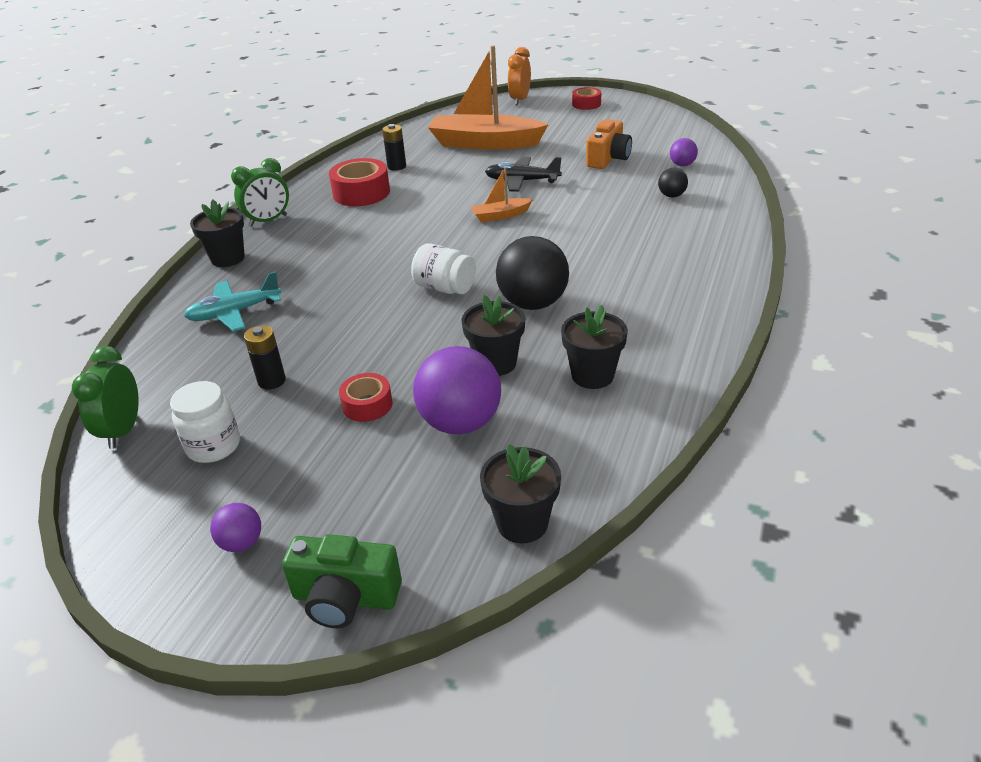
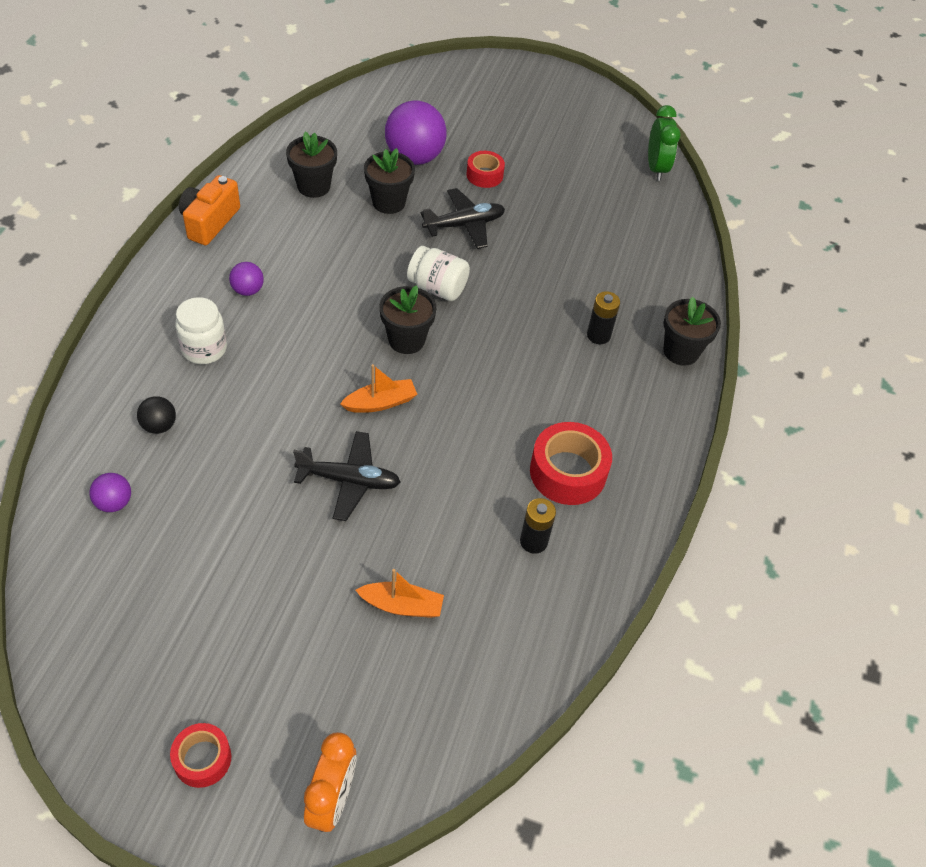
camera: 170 degrees right, 15 degrees up
white jar [170,381,240,463] -> white jar moved to [175,297,227,364]
turquoise plane [184,271,281,332] -> none
purple ball [210,503,261,552] -> purple ball moved to [229,262,264,296]
green clock [231,158,289,227] -> none
black battery [244,325,286,390] -> black battery moved to [587,291,620,344]
green camera [282,534,402,628] -> none
orange boat [428,45,549,150] -> orange boat [355,569,444,618], size x0.45
black flower pot [480,444,561,543] -> black flower pot moved to [380,285,436,354]
black ball [496,236,569,310] -> none
orange camera [586,119,632,169] -> orange camera moved to [179,175,240,245]
none -> black plane [420,188,505,249]

